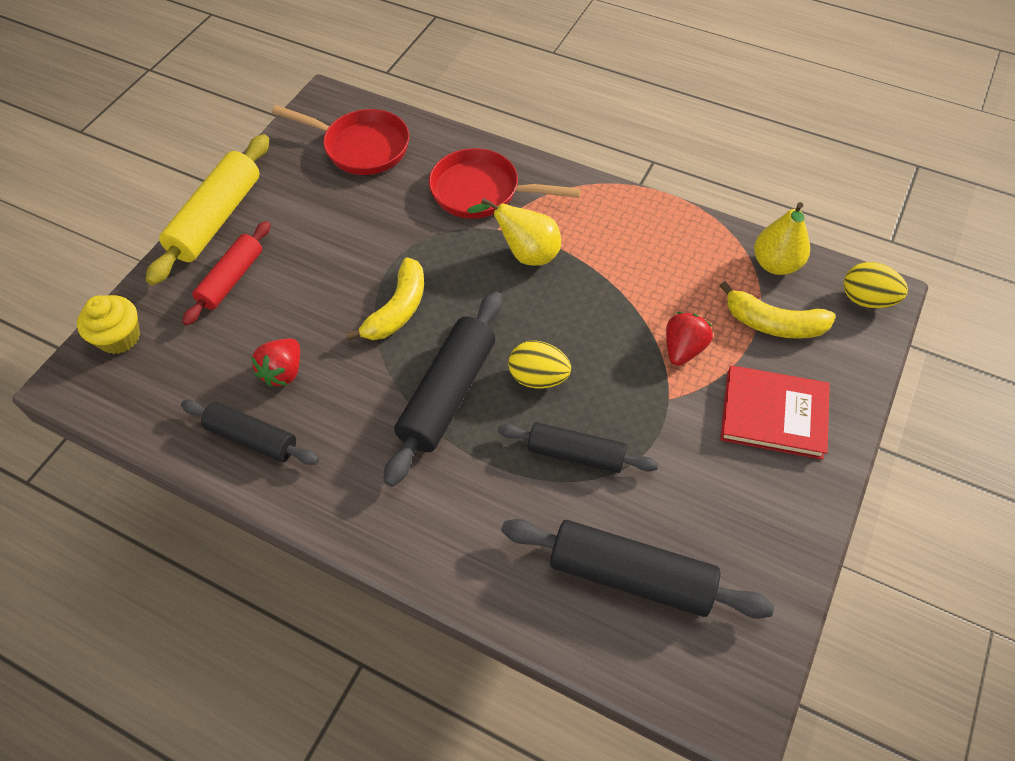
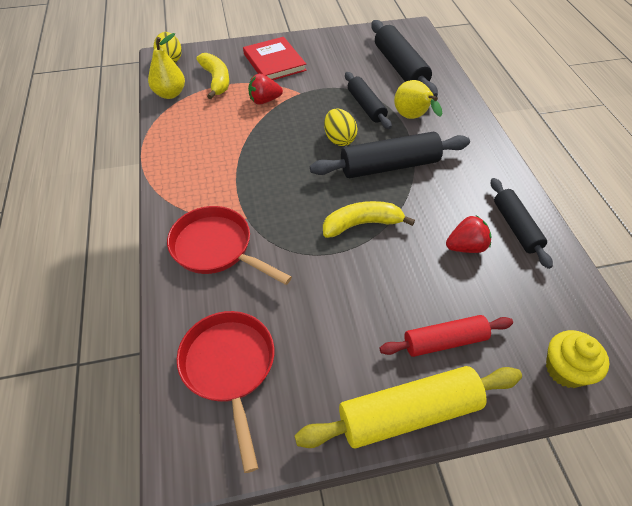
camera: 130 degrees left, 5 degrees down
red pan [429,148,581,219] -> red pan turned 150 degrees clockwise [167,206,292,285]
yellow pear [467,198,561,266] -> yellow pear moved to [394,80,443,119]

